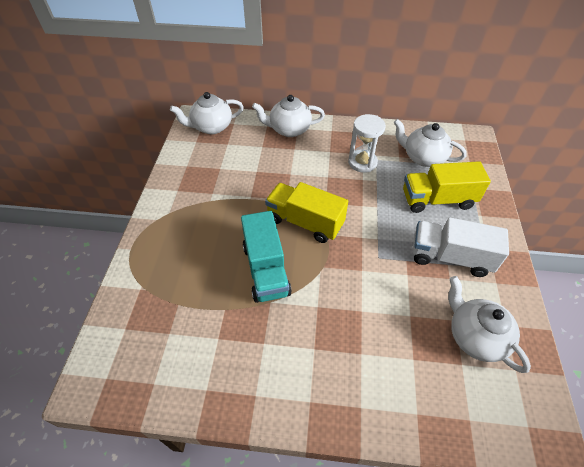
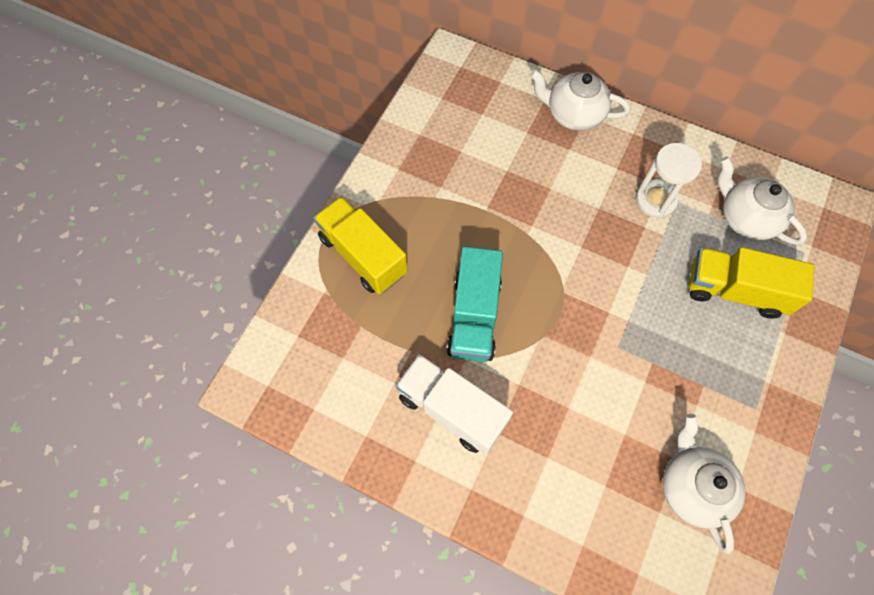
camera: 20 degrees right, 15 degrees up
white teapot [170,92,244,134] -> none
yellow truck [265,182,348,243] -> yellow truck moved to [314,196,408,294]
white truck [413,217,509,277] -> white truck moved to [396,354,513,455]

